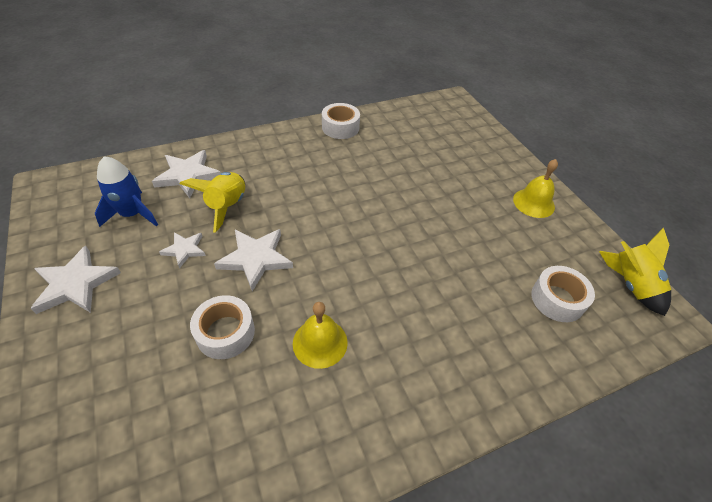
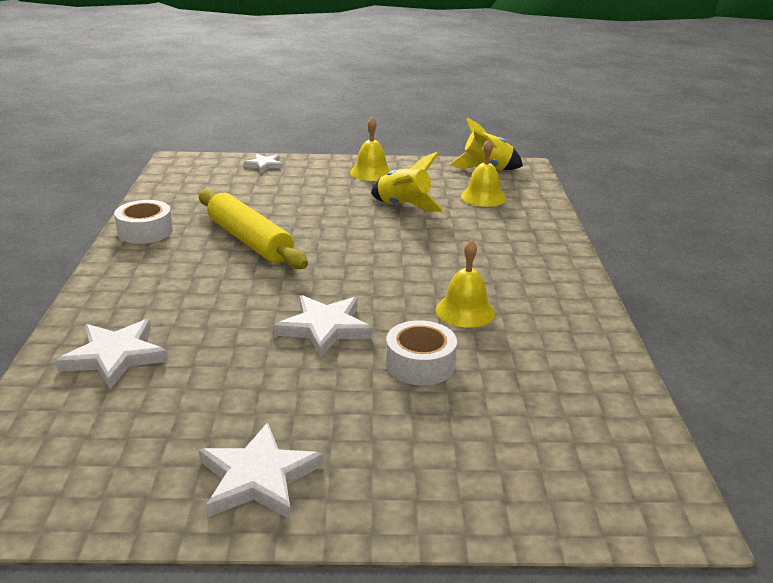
camera: 65 degrees left, 20 degrees down
blue rocket [95,156,158,227] -> none
white star [159,232,206,269] -> white star moved to [244,154,283,173]
yellow rocket [180,172,245,233] -> yellow rocket moved to [371,152,443,212]
white tape [531,266,595,322] -> yellow bell [461,139,507,207]
none -> yellow rolling pin [199,189,308,269]

